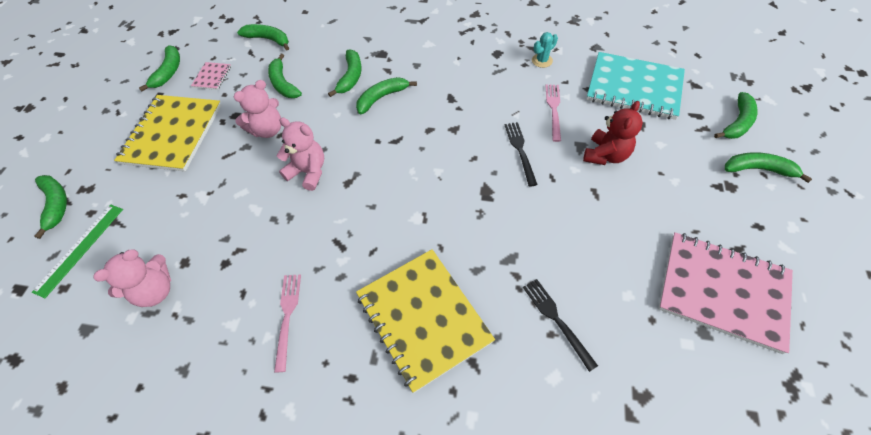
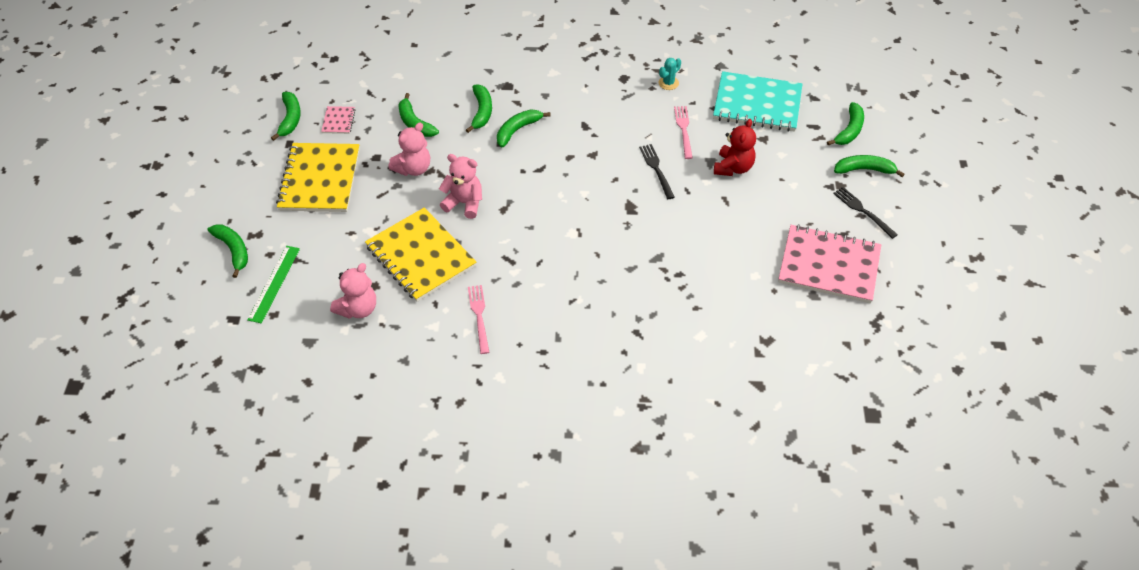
camera: 10 degrees left, 5 degrees down
green banana [237,24,289,50] -> none
yellow notebook [356,249,495,393] -> yellow notebook moved to [365,207,476,302]
black fork [523,279,598,372] -> black fork moved to [833,187,898,239]

